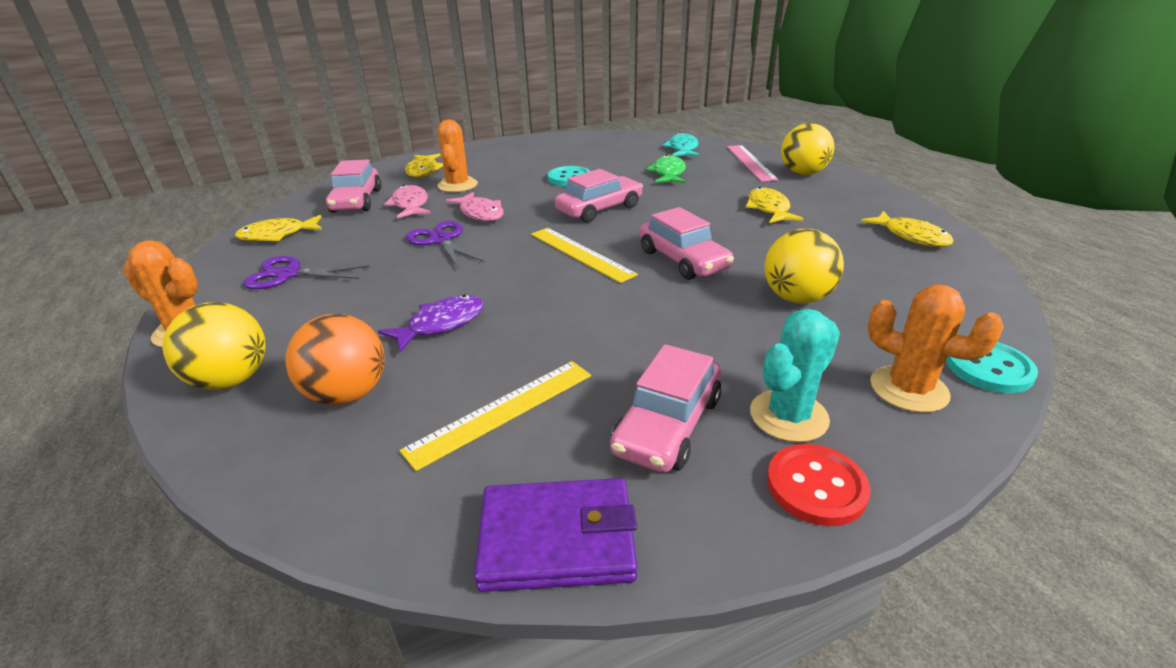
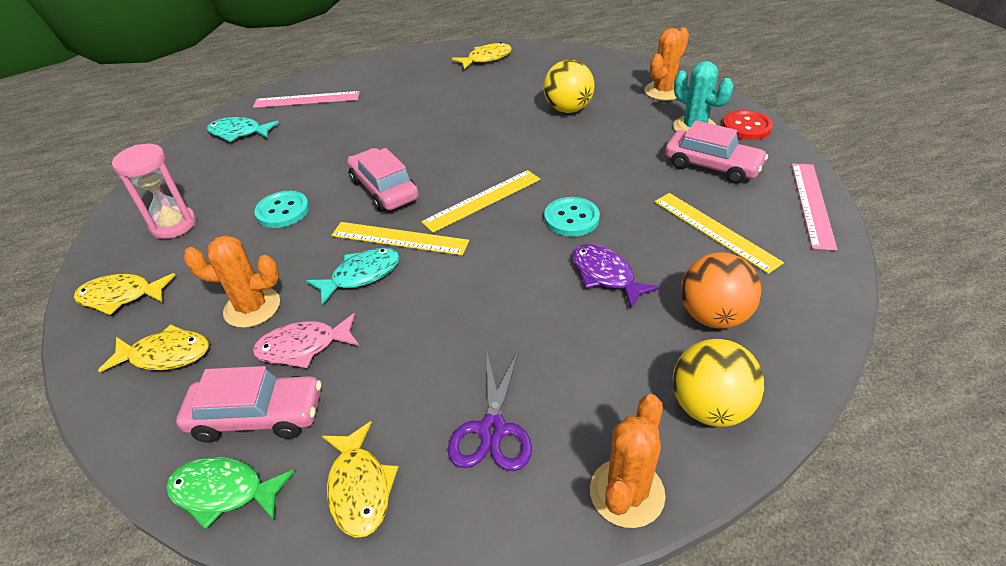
camera: 85 degrees left, 10 degrees up
purple scissors [406,221,484,269] -> none
pink fish [446,192,504,221] -> turquoise fish [306,248,400,305]
purple wallet [474,478,638,592] -> pink ruler [792,163,838,251]
pink car [639,207,734,280] -> none
green fish [646,155,686,183] -> green fish moved to [166,457,295,529]
yellow fish [746,187,803,223] -> yellow fish moved to [74,273,175,315]
yellow ball [781,123,834,175] -> none
turquoise button [946,342,1038,393] -> turquoise button moved to [544,197,600,237]
none -> pink hourglass [112,144,196,239]
none -> yellow ruler [331,222,469,255]

